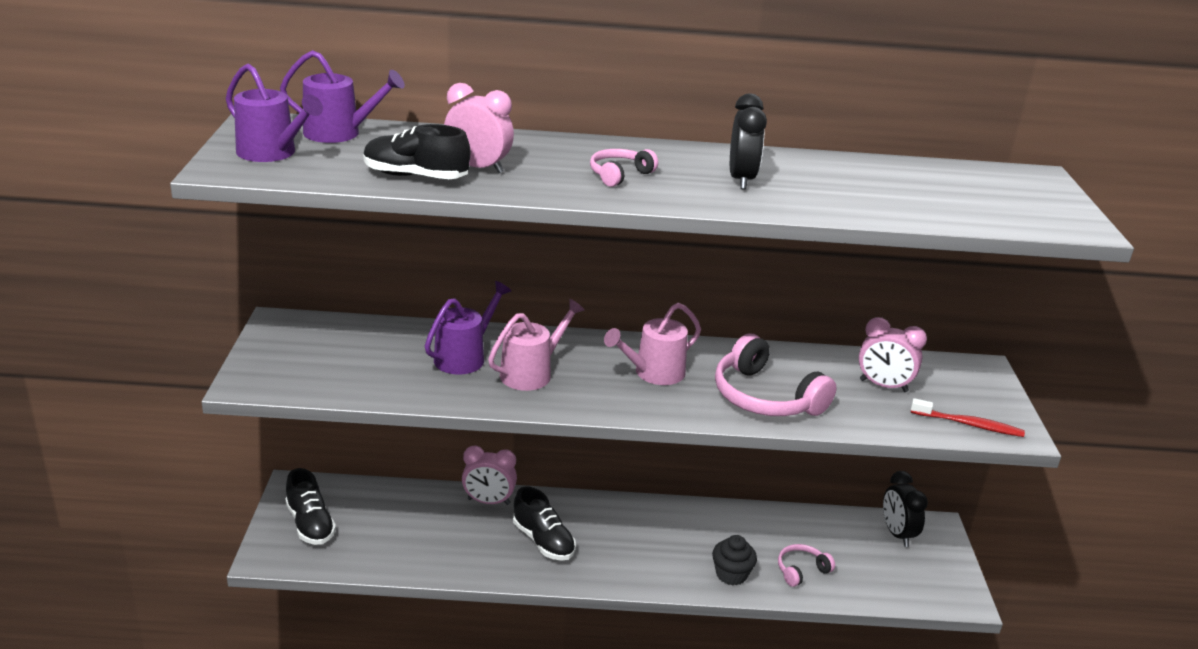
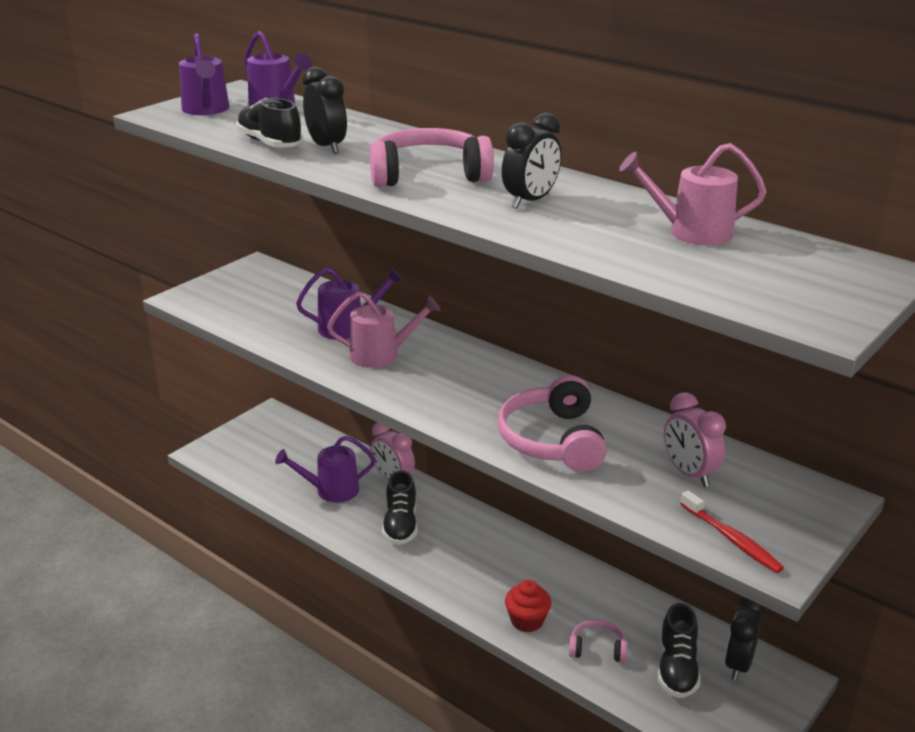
camera: 40 degrees right, 0 degrees up
black shoe [285,468,336,545] -> black shoe moved to [658,603,700,698]
pink clock [444,83,514,173] -> black clock [303,67,347,154]
pink headphones [590,149,658,187] -> pink headphones [370,128,494,187], size x1.91
pink watering can [604,303,701,385] -> pink watering can moved to [619,143,767,245]
black cupcake [712,535,757,585] -> red cupcake [505,580,551,632]
none -> purple watering can [275,436,376,503]

